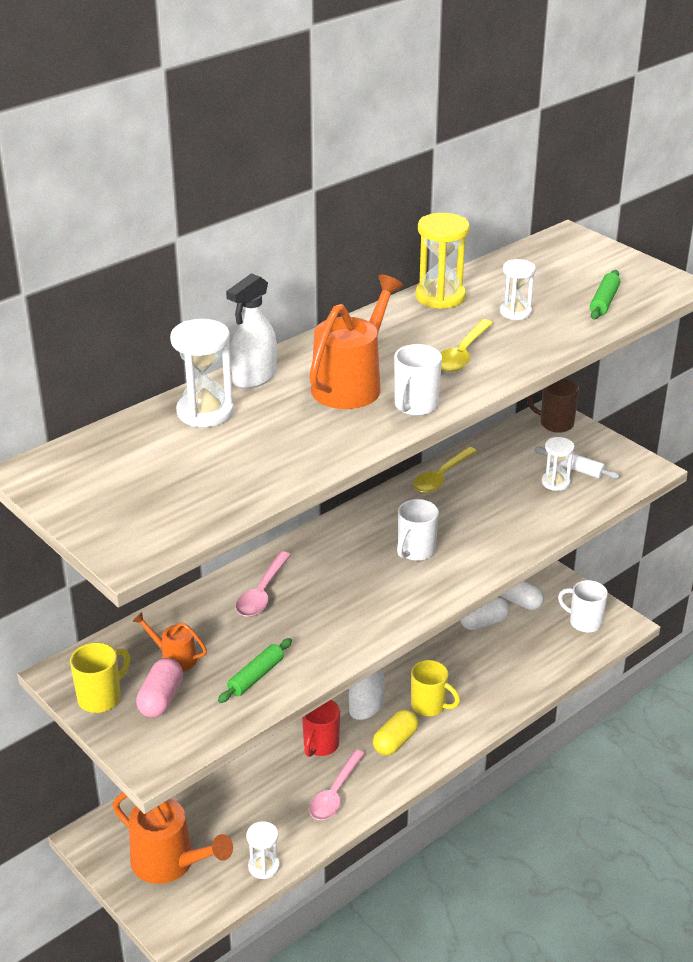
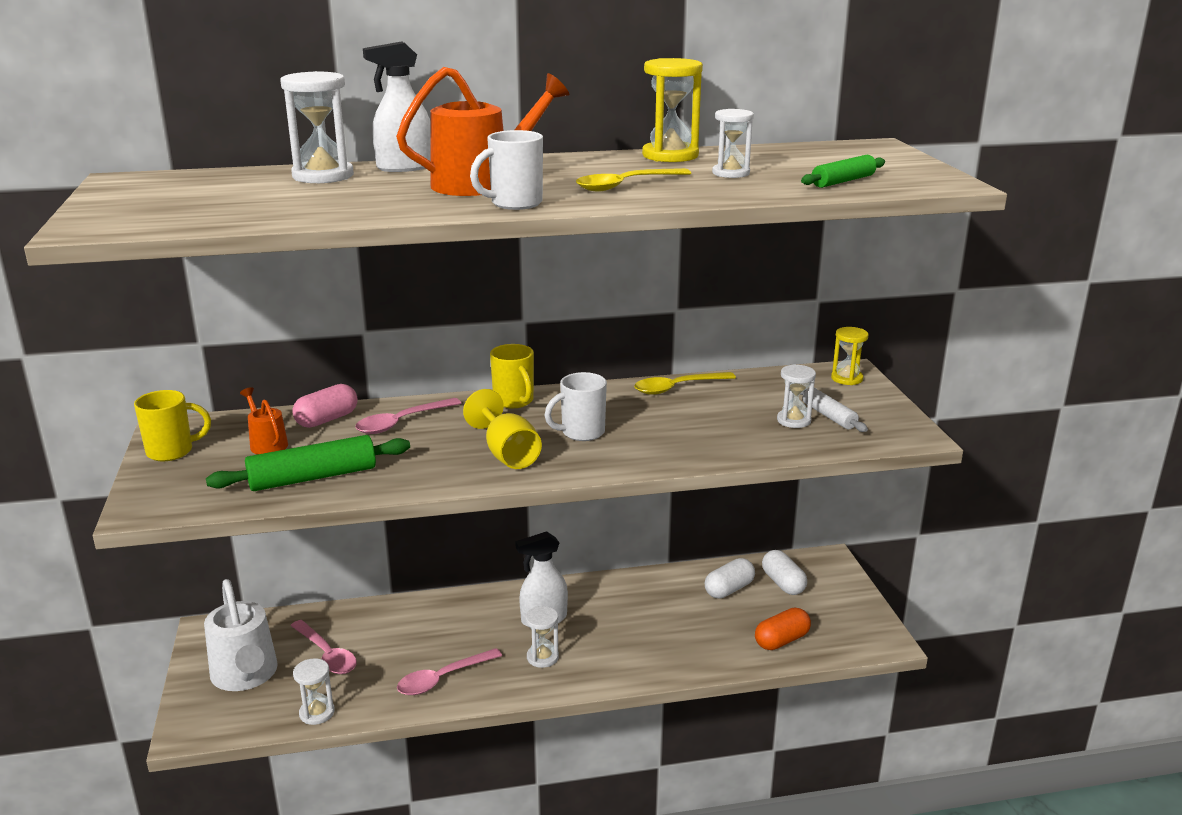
camera: 30 degrees right, 10 degrees down
orange watering can [112,792,233,884] -> white watering can [204,579,278,691]
pink capsule [136,658,183,718] -> pink capsule moved to [292,384,358,428]
green rolling pin [218,638,292,703] -> green rolling pin [206,435,410,491], size x1.65
red mug [302,700,340,757] -> none
yellow capsule [373,709,419,756] -> white hourglass [525,606,559,668]
yellow mug [411,660,460,716] -> yellow mug moved to [490,344,534,408]
white capsule [460,597,510,630] -> white capsule turned 45 degrees counterclockwise [705,558,755,598]
brown mug [527,378,579,433] -> yellow hourglass [831,327,869,385]
white mug [558,580,608,633] -> none
none -> pink spoon [291,620,357,674]
none -> yellow goblet [463,389,542,469]
none -> orange capsule [755,608,811,650]

